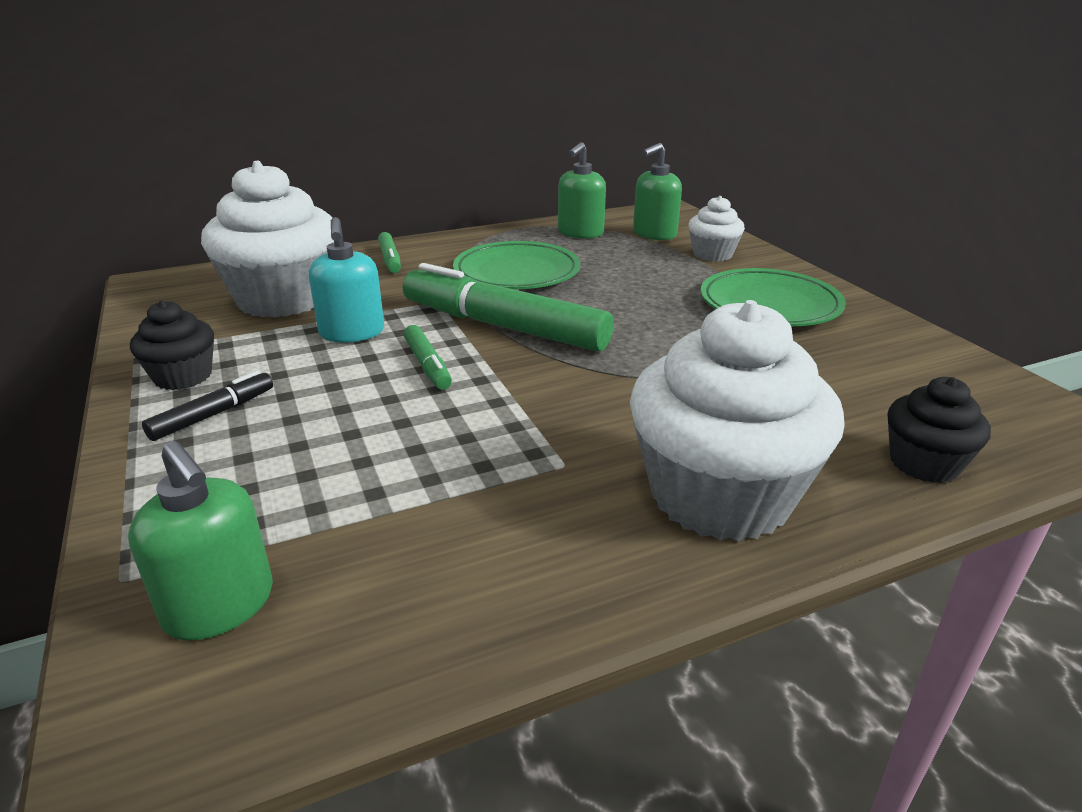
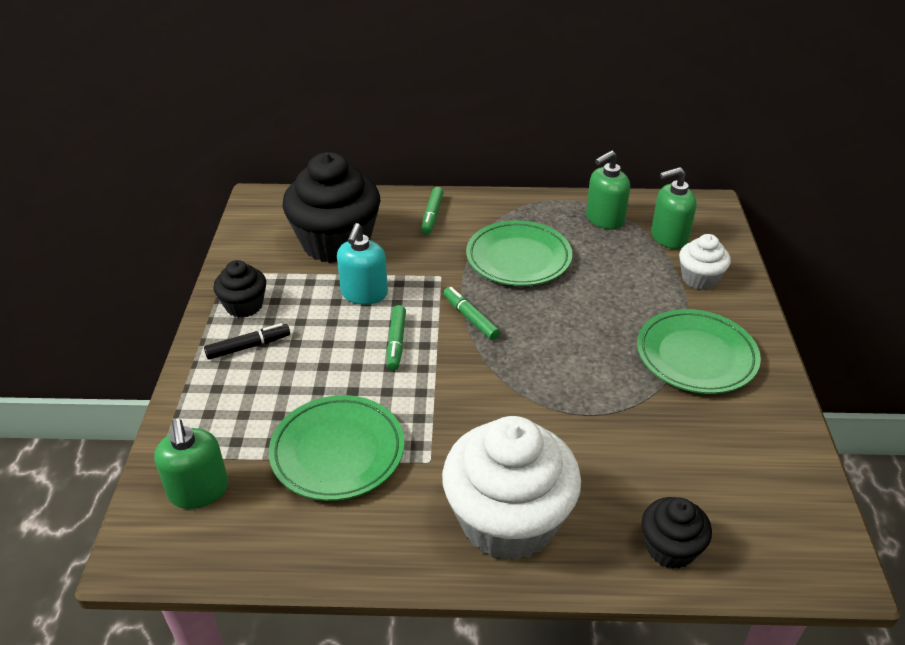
camera: 25 degrees right, 10 degrees up
white cupcake [201,161,334,318] -> black cupcake [282,152,380,263]
green marker [403,263,614,352] -> green marker [443,287,500,340], size x0.46
none -> green plate [269,395,404,501]

